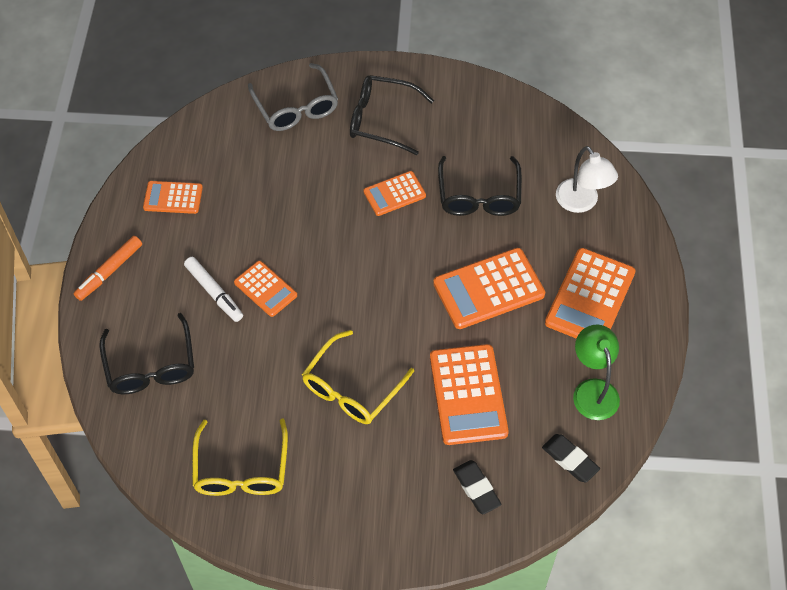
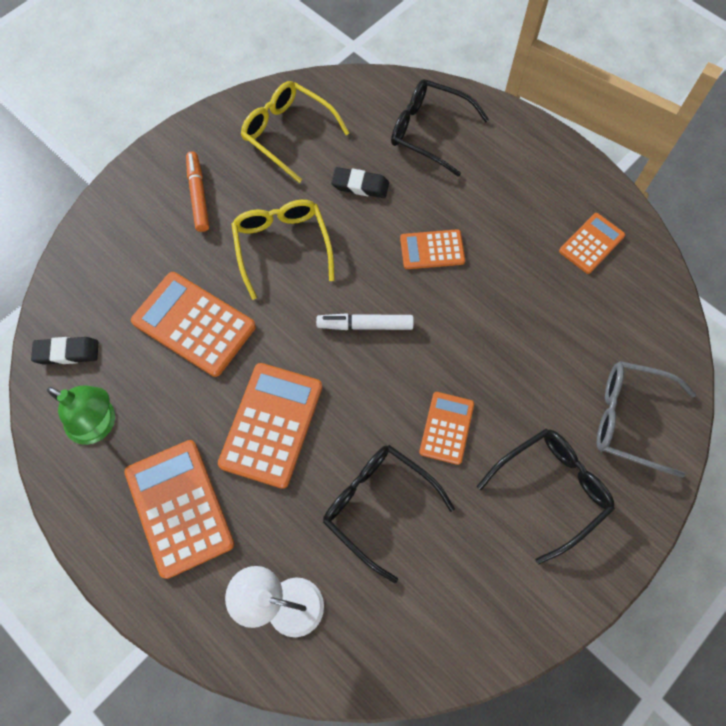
camera: 130 degrees right, 10 degrees up
orange marker [74,236,142,301] -> orange marker moved to [186,151,209,232]
white marker [184,257,243,322] -> white marker moved to [316,313,414,330]
black eraser [453,460,502,514] -> black eraser moved to [331,167,389,198]

